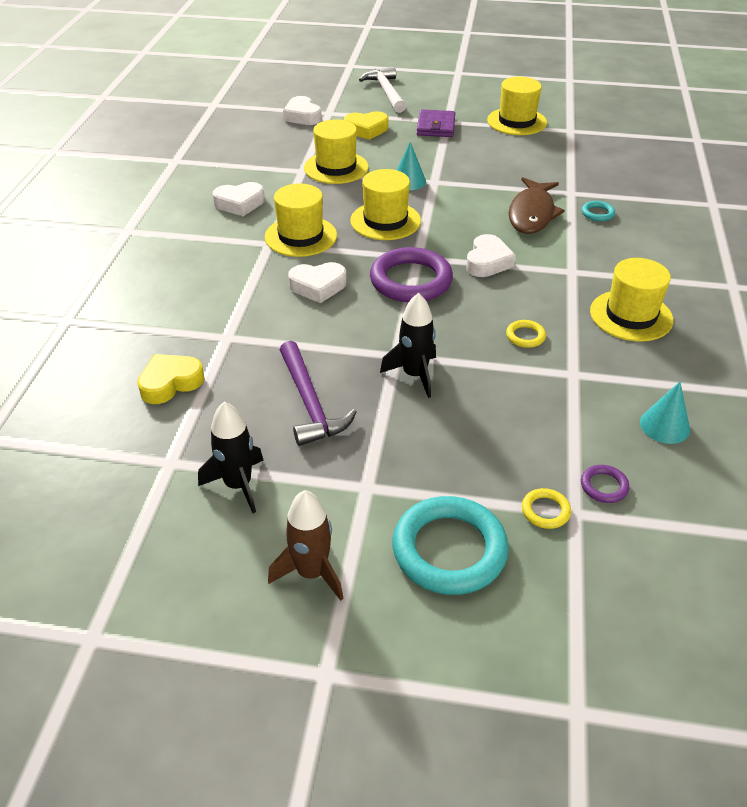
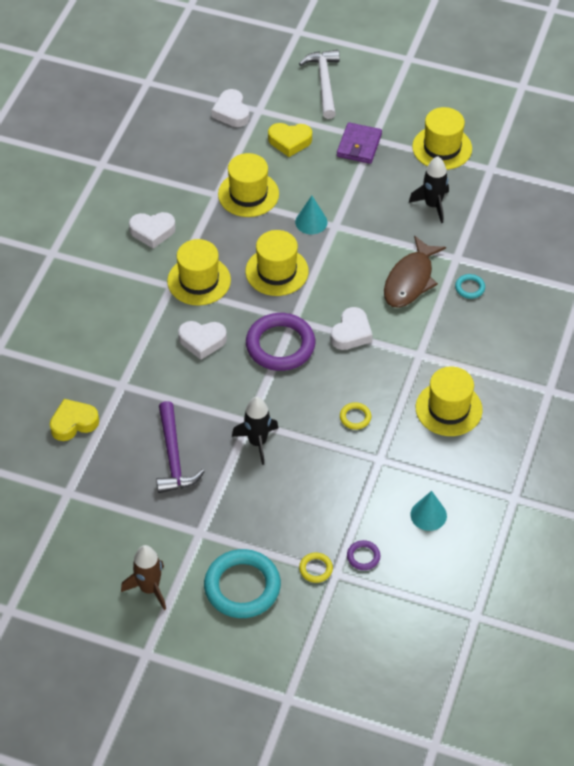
camera: 10 degrees right, 10 degrees up
black rocket [198,402,264,513] -> black rocket moved to [409,156,449,223]

